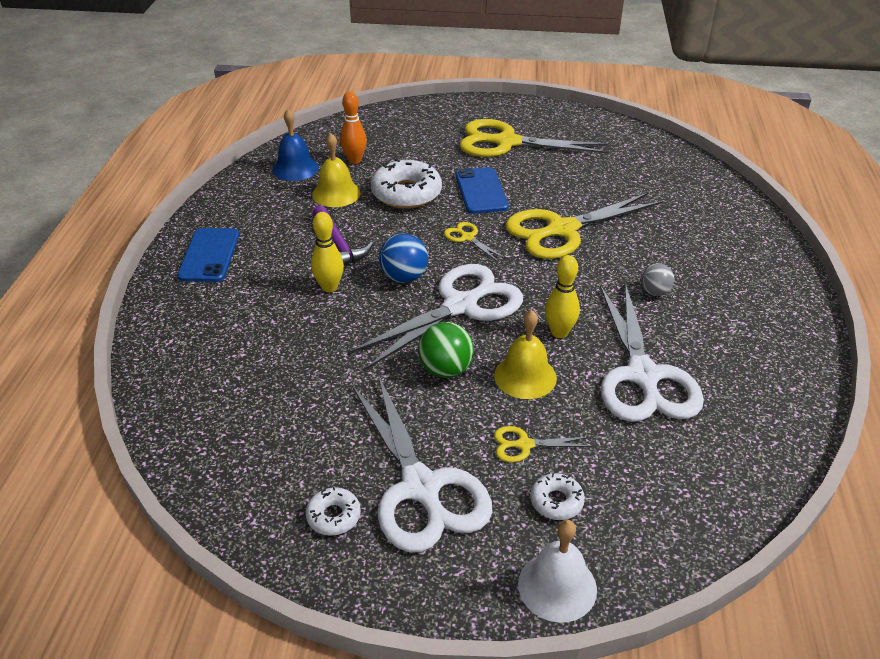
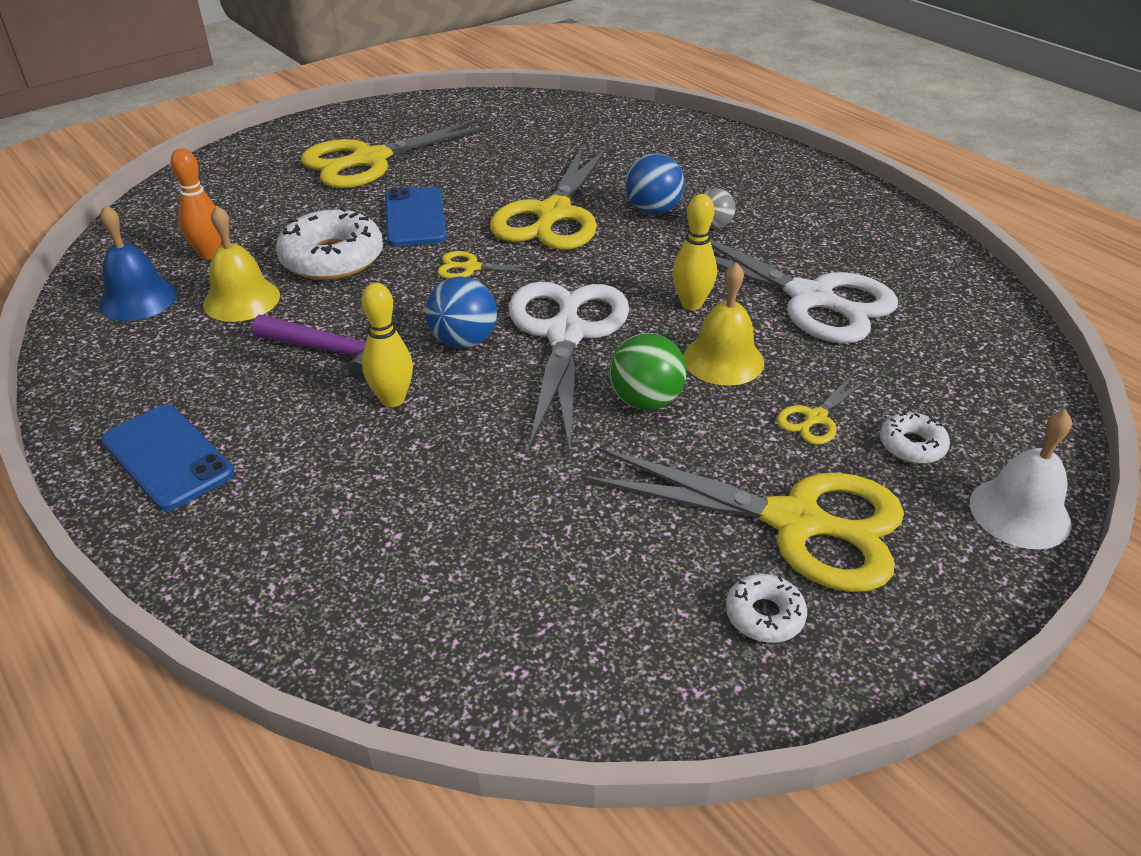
camera: 45 degrees left, 0 degrees up
white scissors [352,375,493,553] -> yellow scissors [582,447,904,592]
blue phone [455,167,509,214] -> blue phone turned 45 degrees clockwise [385,186,447,246]
none -> blue ball [625,153,684,214]

